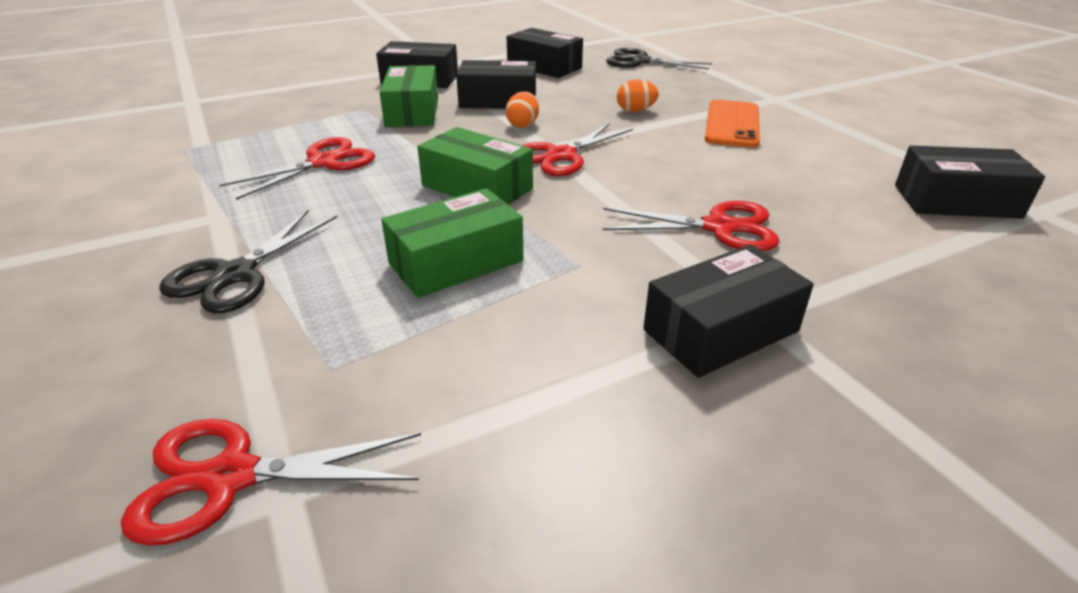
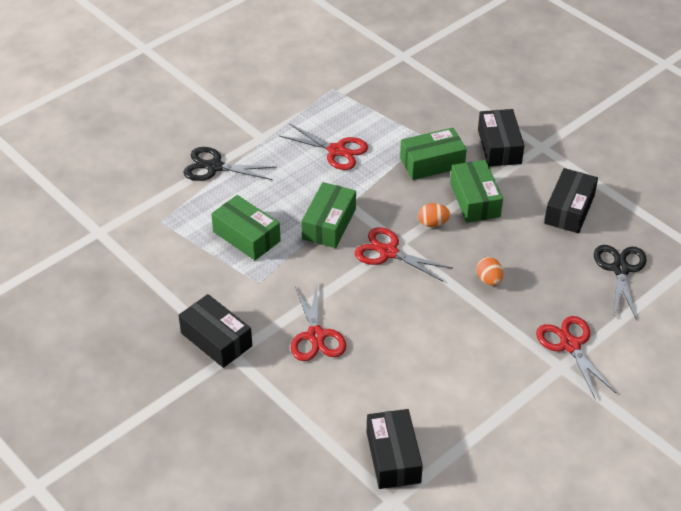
camera: 75 degrees right, 10 degrees up
red scissors [121,419,421,546] -> red scissors moved to [536,316,616,399]
black box [456,60,536,109] -> green box [450,160,503,223]
orange phone [705,100,760,148] -> none

